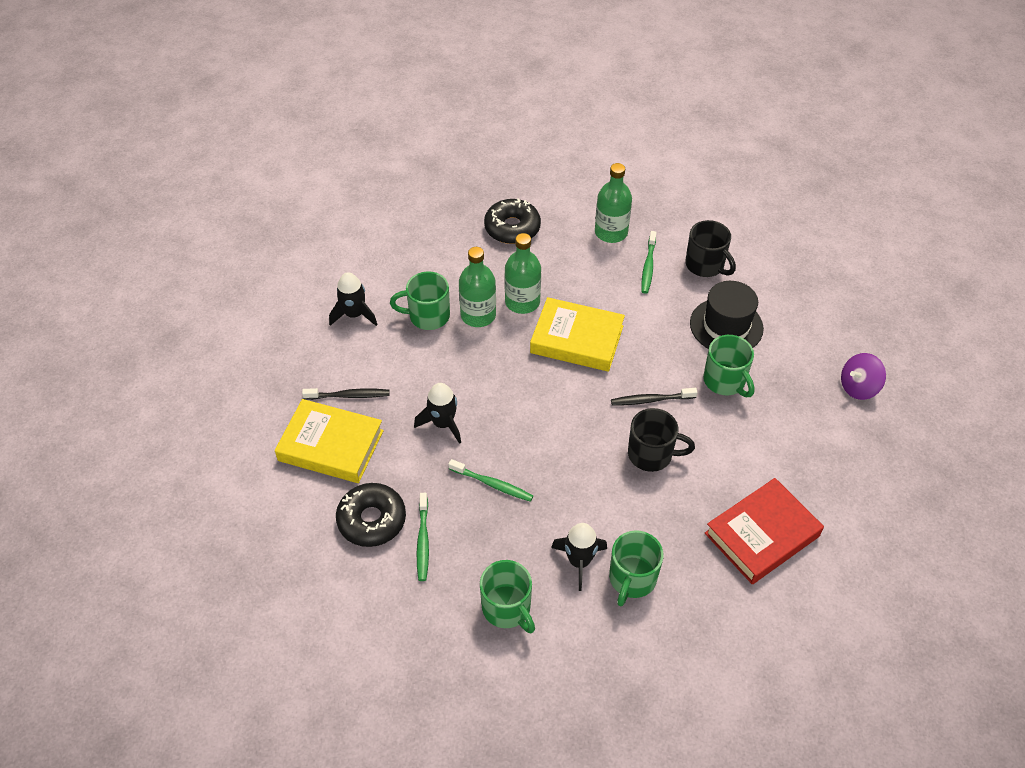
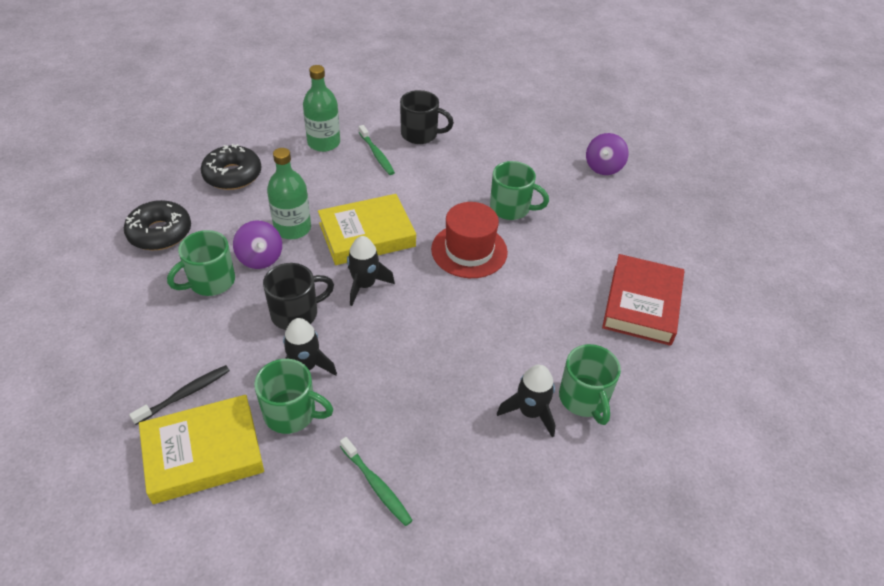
camera: 40 degrees left, 5 degrees down
black rocket [329,272,377,326] -> black rocket moved to [347,236,395,306]
black donut [336,483,406,547] -> black donut moved to [124,200,191,250]
green toothbrush [448,459,533,502] -> none
green bottle [459,247,496,327] -> purple spinning top [233,220,282,269]
green mug [480,560,535,633] -> green mug moved to [254,359,333,434]
black toothbrush [611,388,698,406] -> red hat [431,202,508,278]
black mug [628,408,695,472] -> black mug moved to [263,263,334,330]
black hat [690,281,764,349] -> none

